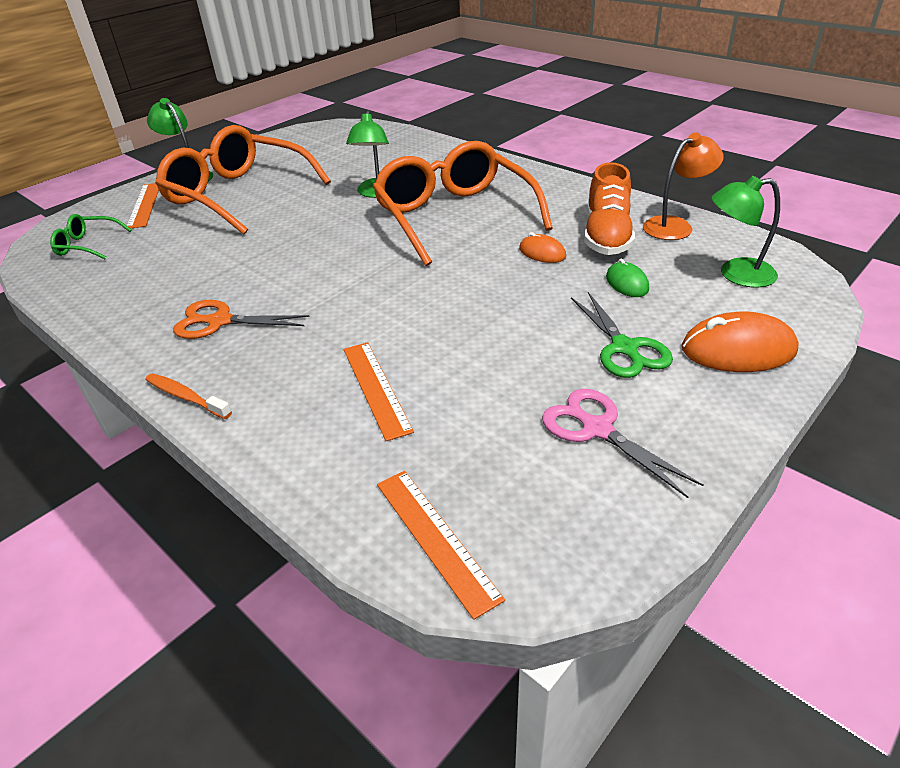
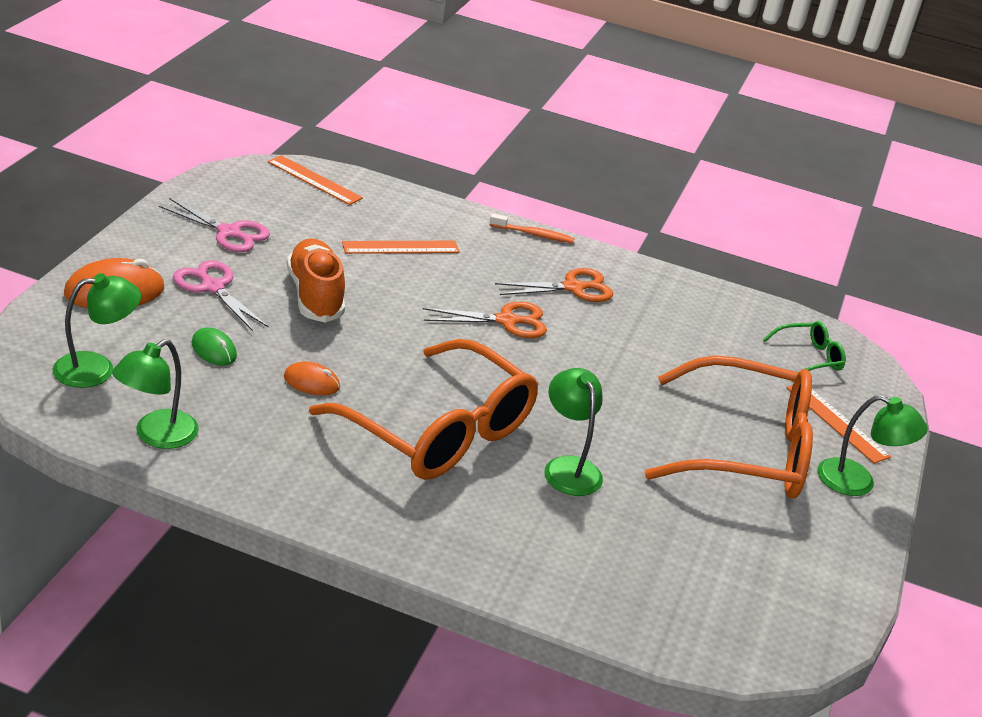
camera: 150 degrees right, 5 degrees down
orange ruler [344,342,414,441] -> orange ruler turned 60 degrees counterclockwise [342,241,460,254]
green scissors [571,292,673,378] -> pink scissors [173,260,268,331]
orange shoe [584,162,635,255] -> orange shoe moved to [287,238,345,323]
orange lamp [643,133,724,240] -> green lamp [112,339,199,449]
none -> orange scissors [423,302,547,338]

